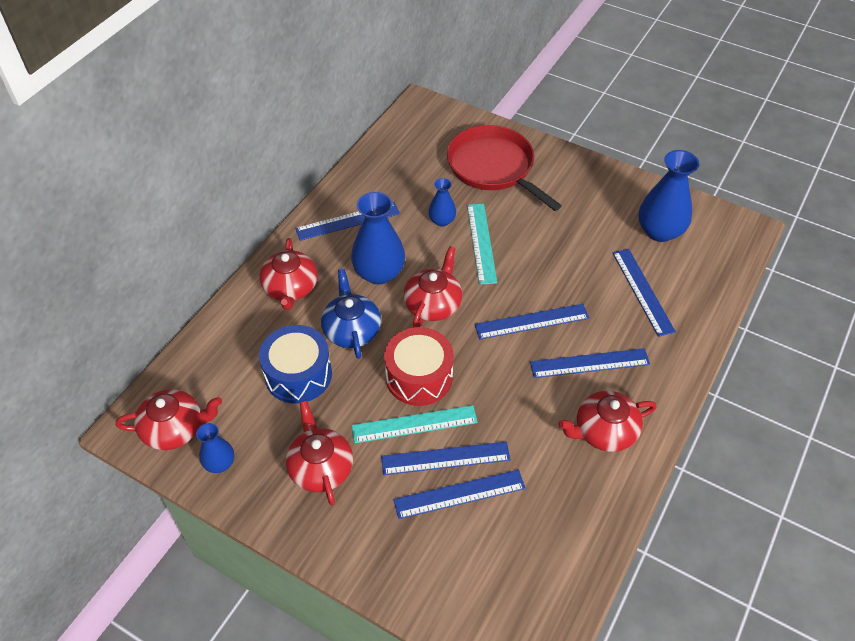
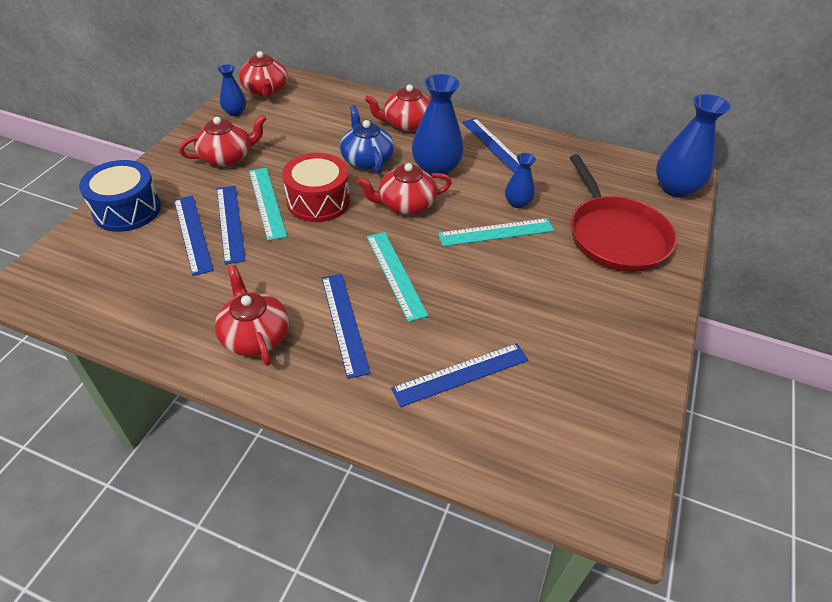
camera: 80 degrees right, 5 degrees down
blue drum [259,325,332,403] -> blue drum moved to [79,160,161,232]
blue teapot [321,269,381,359] -> blue teapot turned 90 degrees counterclockwise [340,105,394,173]
red teapot [404,246,462,327] -> red teapot turned 150 degrees clockwise [357,163,452,215]
red pan [447,125,562,211] -> red pan turned 120 degrees clockwise [570,154,676,272]
blue ruler [474,304,589,340] -> turquoise ruler [367,232,428,322]
blue vase [638,150,699,242] -> blue vase moved to [656,94,731,198]

